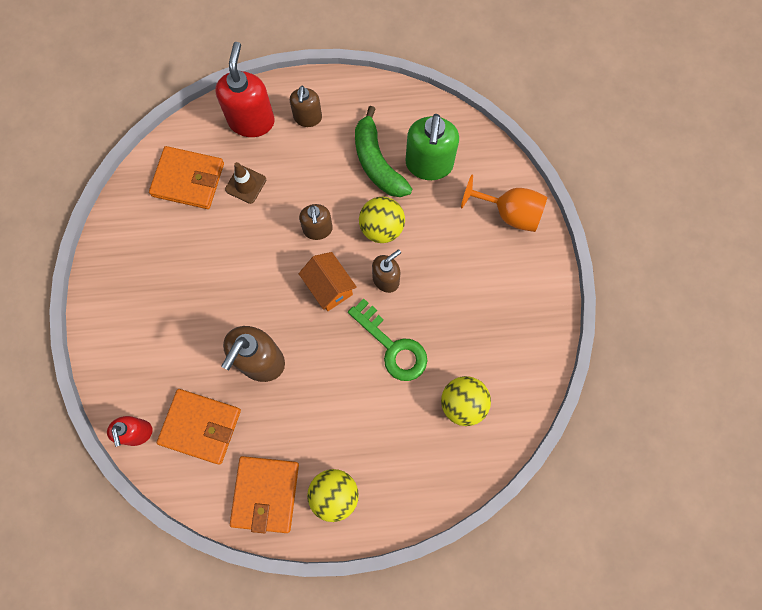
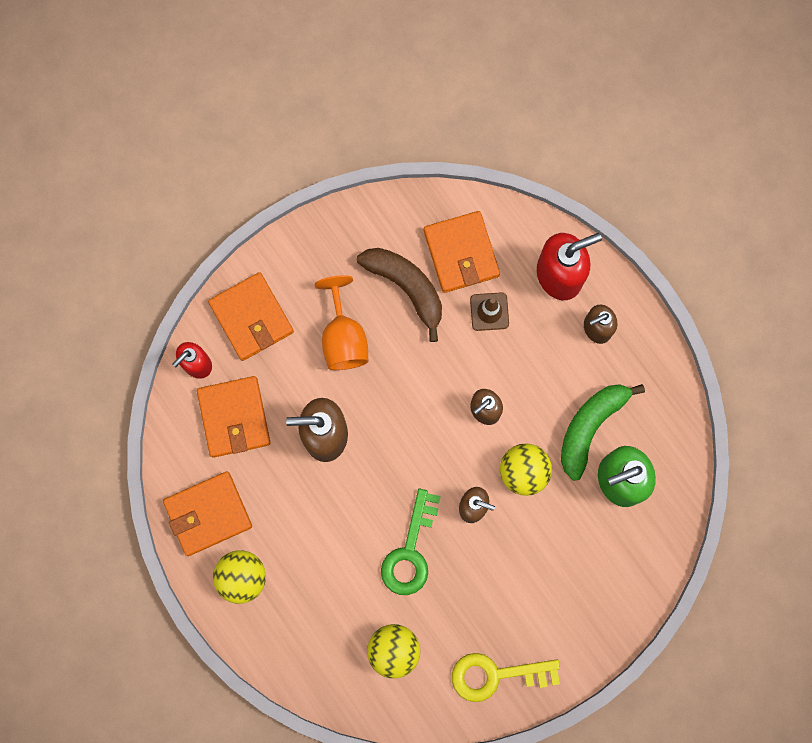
camera: 60 degrees right, 5 degrees up
orange house [299,252,357,311] -> none
orange goblet [461,174,547,232] -> orange goblet moved to [314,275,369,370]
none -> orange wallet [208,272,294,361]
none -> brown banana [357,248,442,342]
none -> yellow key [452,653,560,702]

